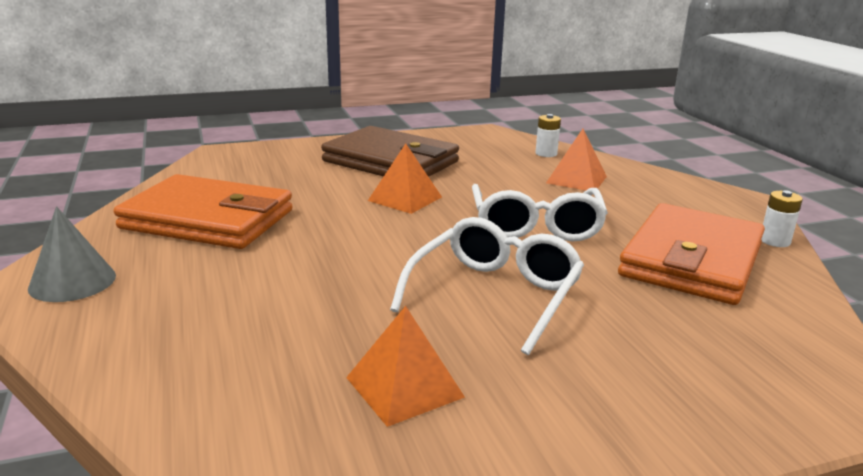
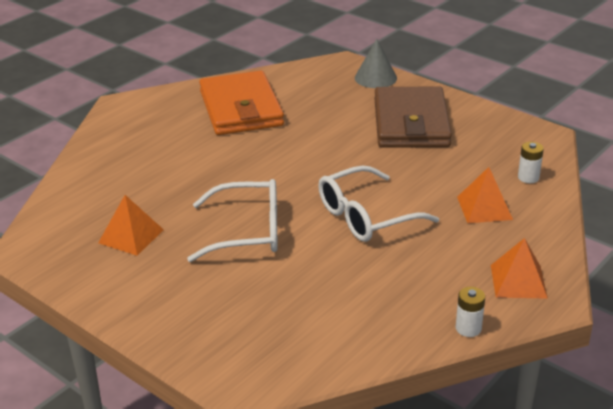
camera: 60 degrees right, 10 degrees up
grey cone [28,206,116,302] -> grey cone moved to [355,39,397,88]
orange pyramid [368,144,442,214] -> orange pyramid moved to [491,238,548,299]
orange wallet [618,203,765,305] -> none

